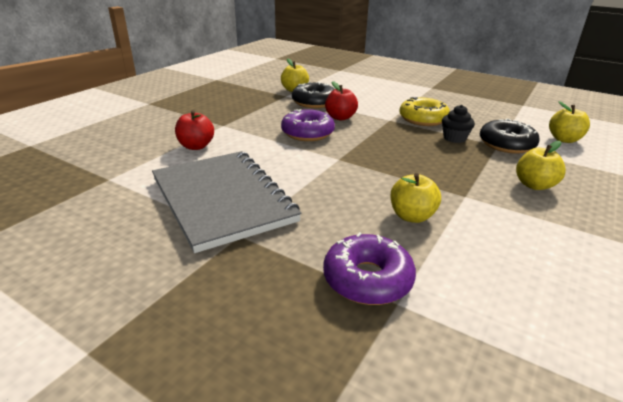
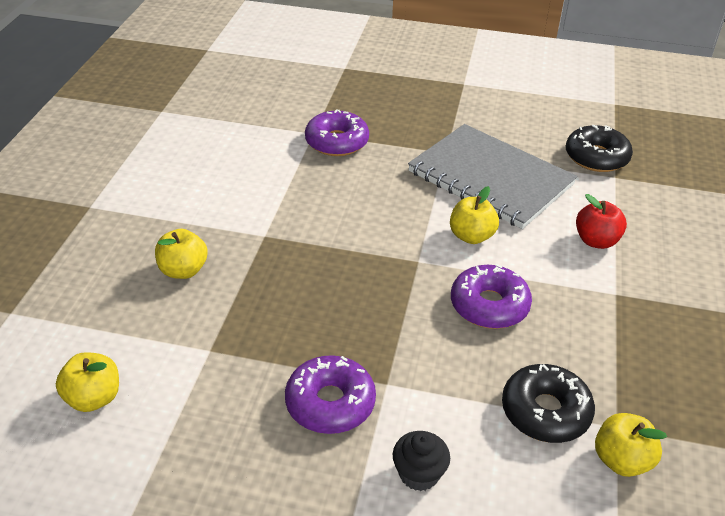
camera: 160 degrees right, 10 degrees up
red apple [325,81,358,120] -> none
yellow apple [391,173,441,223] -> yellow apple moved to [450,186,499,244]
yellow donut [399,97,450,126] -> purple donut [285,355,376,434]
black cupcake [442,105,475,143] -> black cupcake moved to [393,431,450,491]
black donut [480,118,540,154] -> black donut moved to [566,125,633,172]

